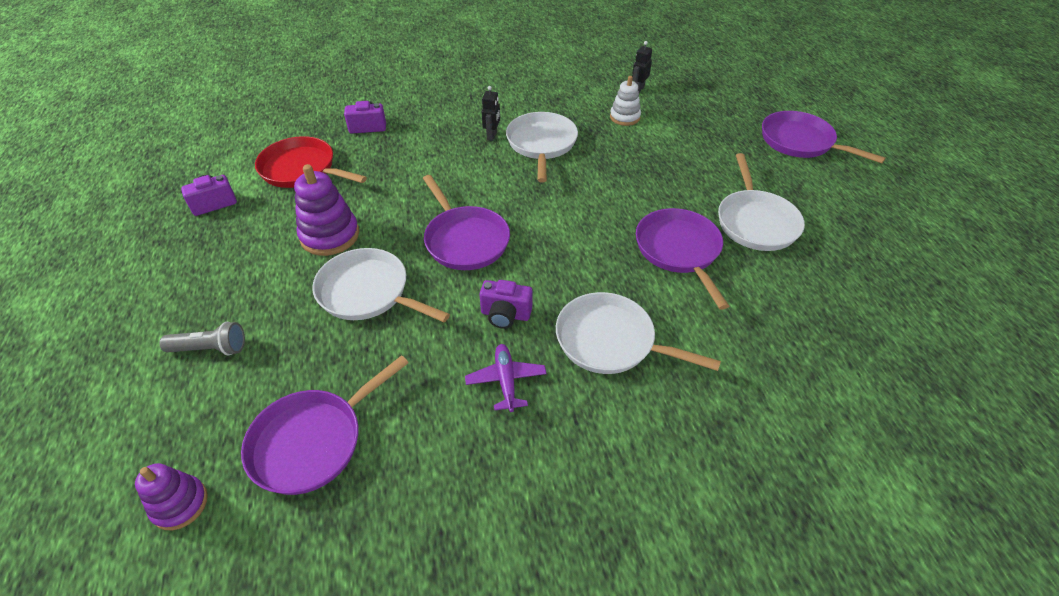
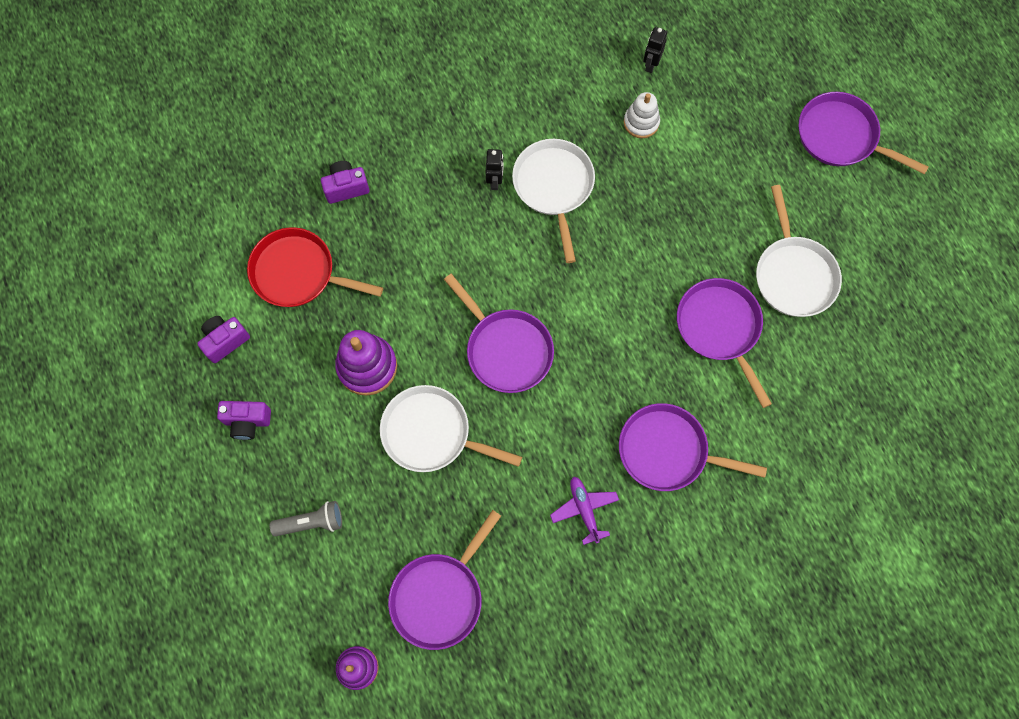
camera: 10 degrees left, 25 degrees up
purple camera [479,280,532,329] -> purple camera moved to [217,401,271,440]
white pan [556,292,721,374] -> purple pan [619,403,767,491]

